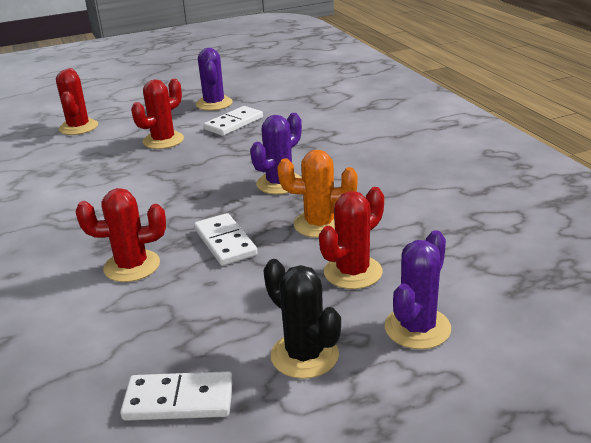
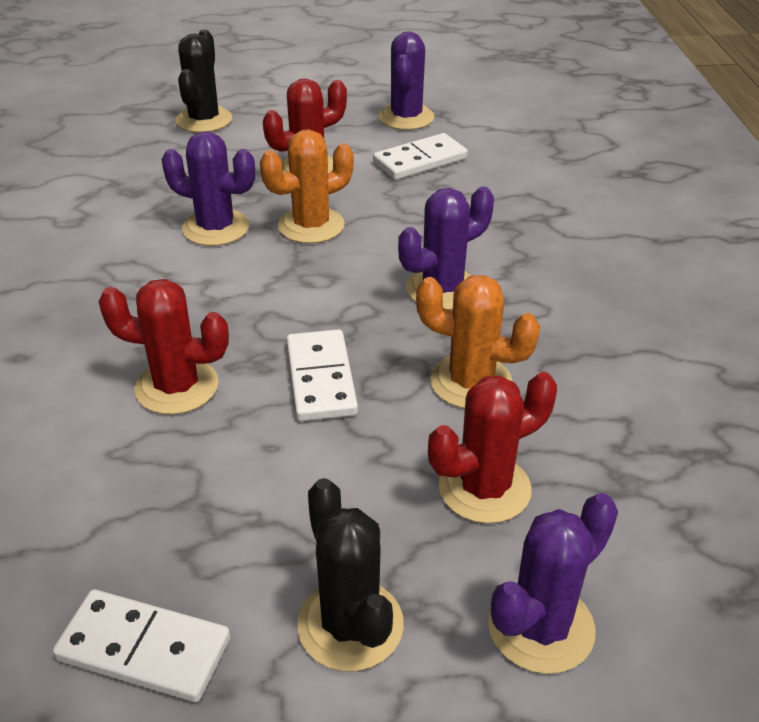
camera: 15 degrees right, 10 degrees up
red cactus [56,68,98,135] -> black cactus [175,30,232,133]
none -> purple cactus [161,132,255,246]
none -> orange cactus [260,129,354,244]

